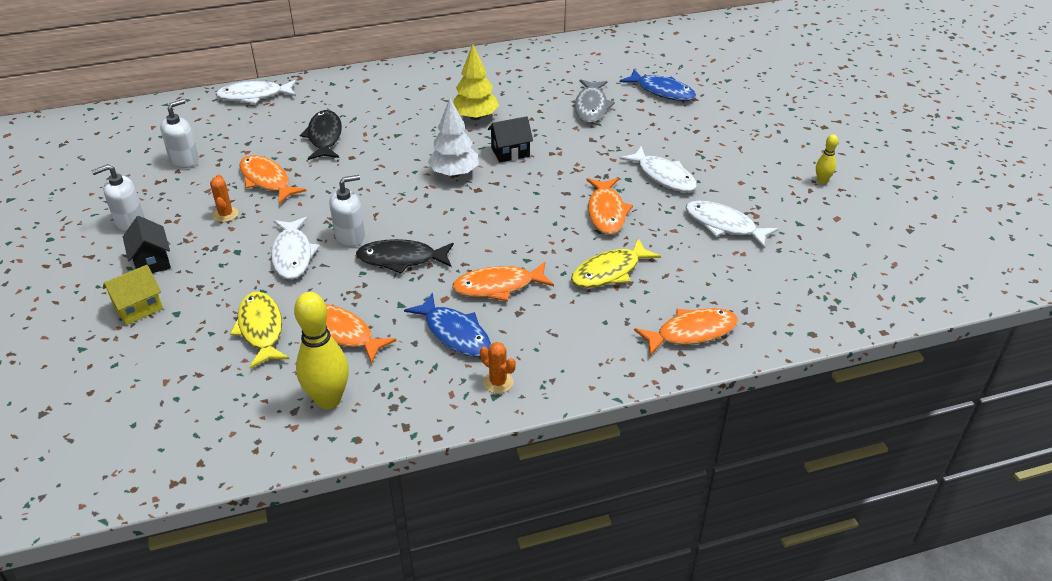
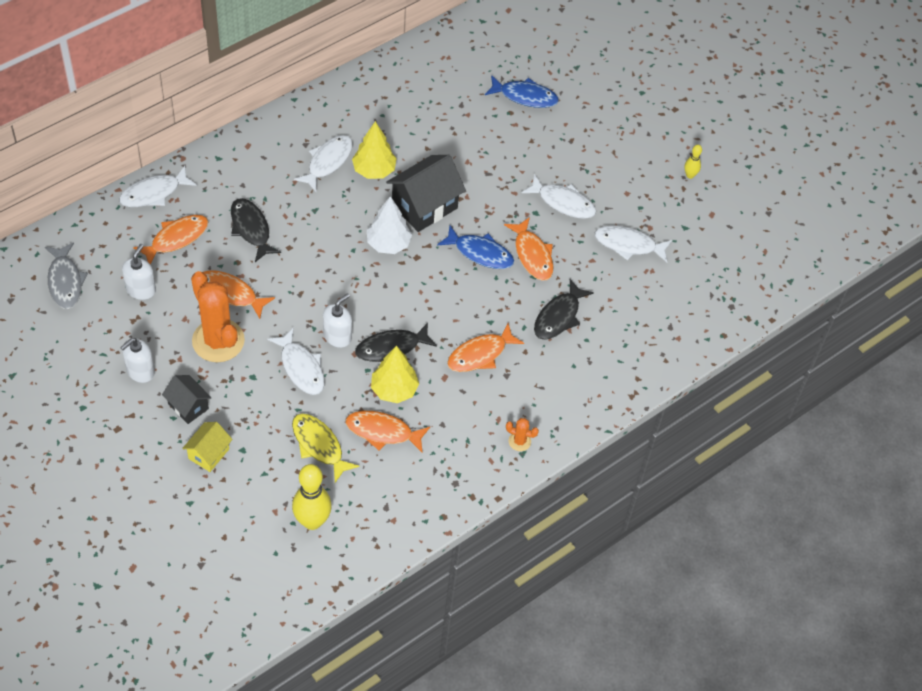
camera: 25 degrees left, 15 degrees up
orange cactus [210,174,239,222] -> orange cactus [191,271,245,362], size x2.34
yellow bowling pin [294,292,349,409] -> yellow bowling pin moved to [292,464,332,530]
blue fish [404,293,491,357] -> blue fish moved to [437,225,514,269]
black house [488,116,533,162] -> black house [386,155,466,232], size x1.75
yellow fish [571,238,661,288] -> black fish [534,279,594,340]
grey fish [575,79,615,123] -> grey fish moved to [45,243,88,309]
orange fish [634,308,738,356] -> orange fish moved to [133,215,208,265]
none -> white fish [294,135,353,192]
none -> yellow tree [371,346,419,403]

